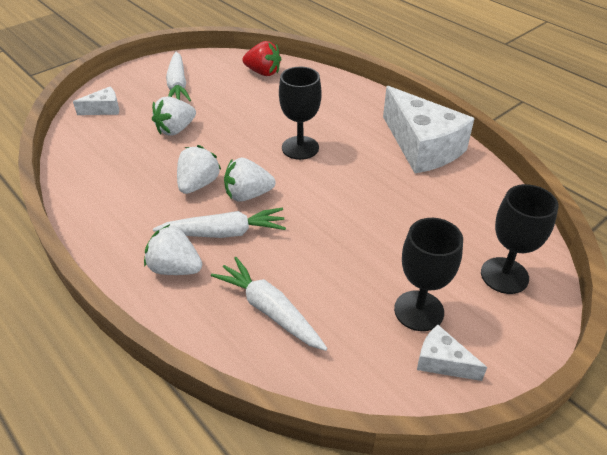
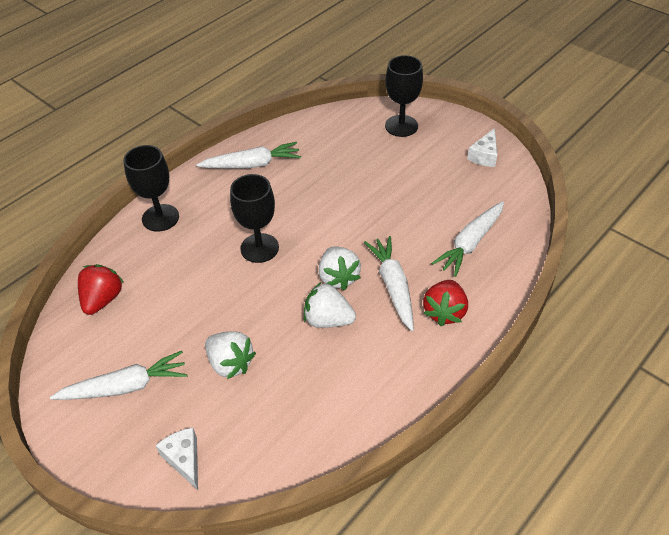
camera: 95 degrees left, 5 degrees up
white strawberry [144,224,202,275] -> red strawberry [423,280,468,326]
white cheese [383,86,475,173] -> white carrot [196,142,301,169]
black goblet [394,218,463,331] -> black goblet moved to [123,145,179,232]

